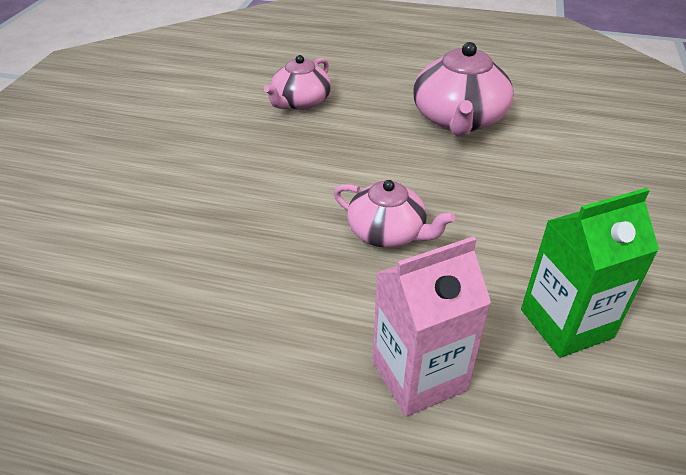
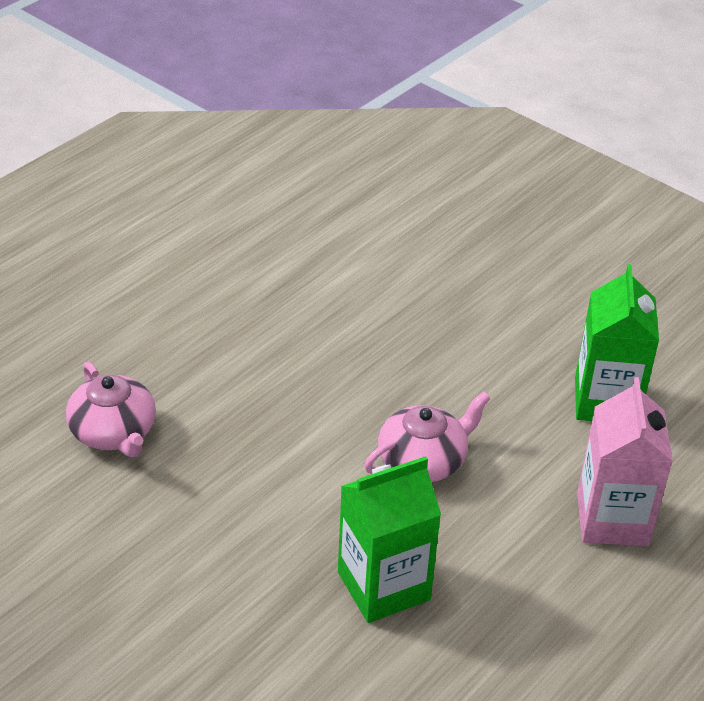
camera: 65 degrees left, 0 degrees up
pink teapot [413,42,514,137] -> none
none -> green carton [338,456,441,623]

